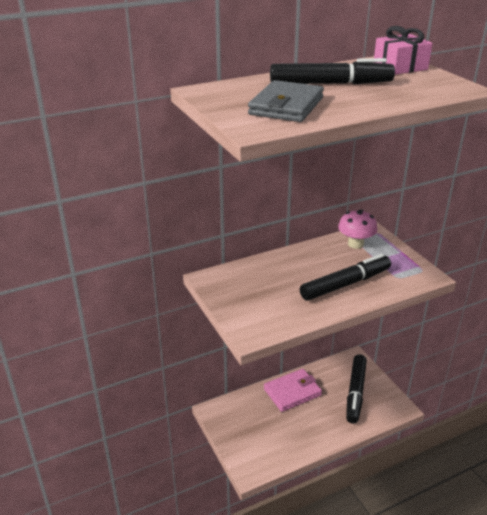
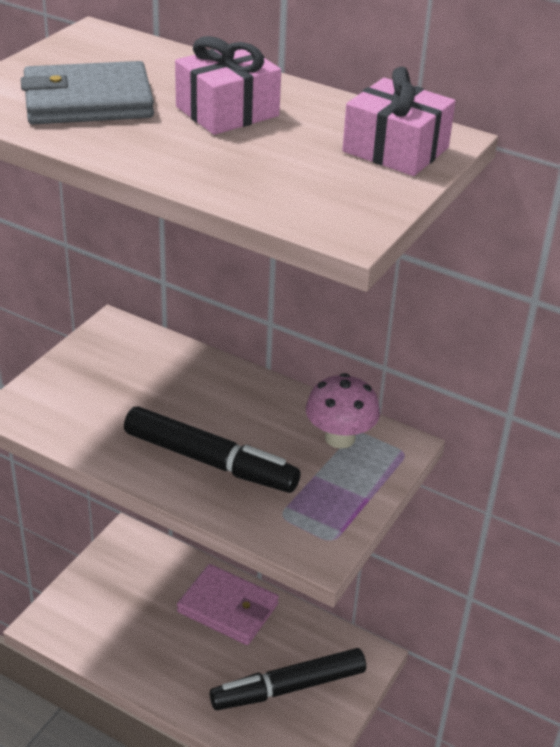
camera: 55 degrees right, 5 degrees up
black marker [270,58,395,85] -> pink gift [175,36,281,135]

